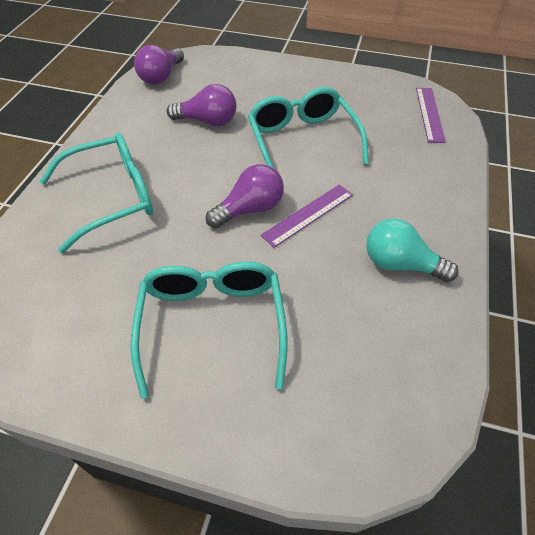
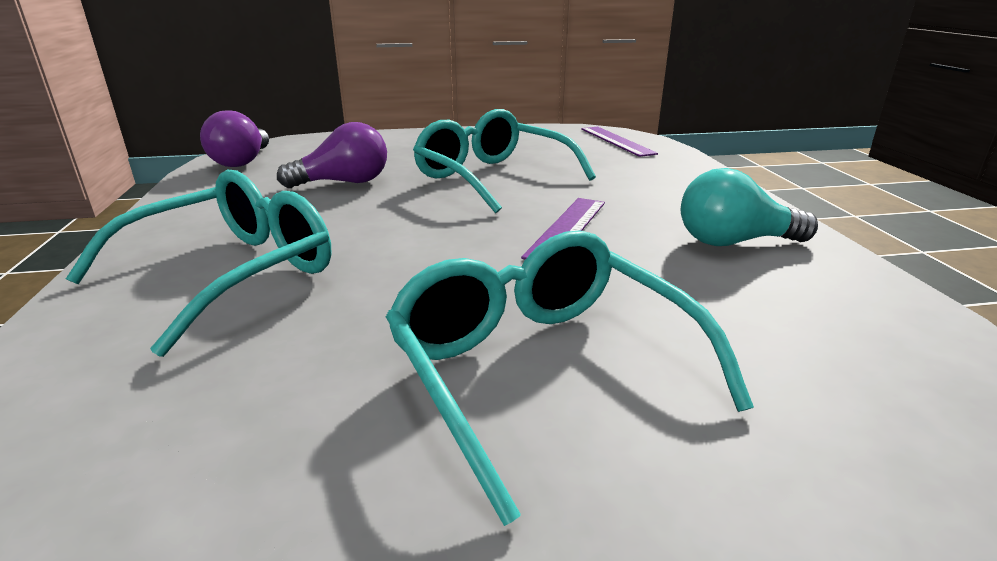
camera: 25 degrees left, 25 degrees down
purple light bulb [206,164,284,228] -> none

